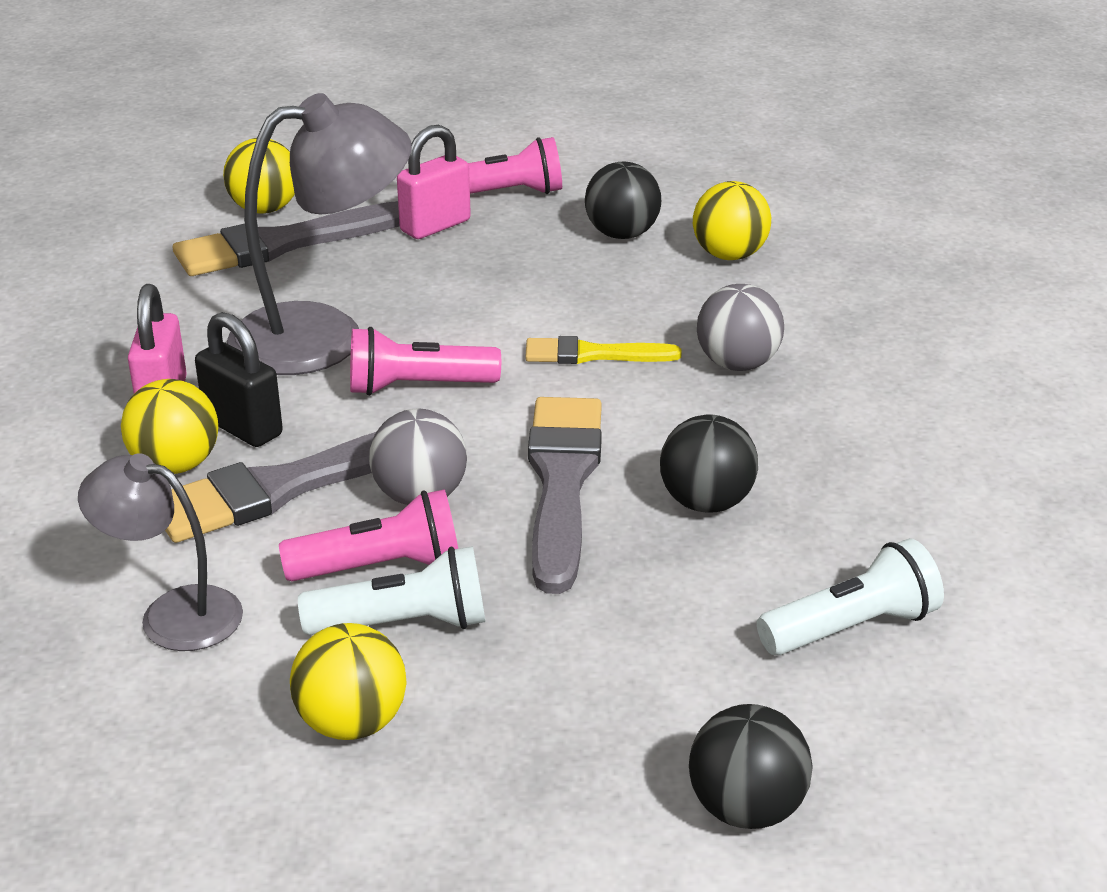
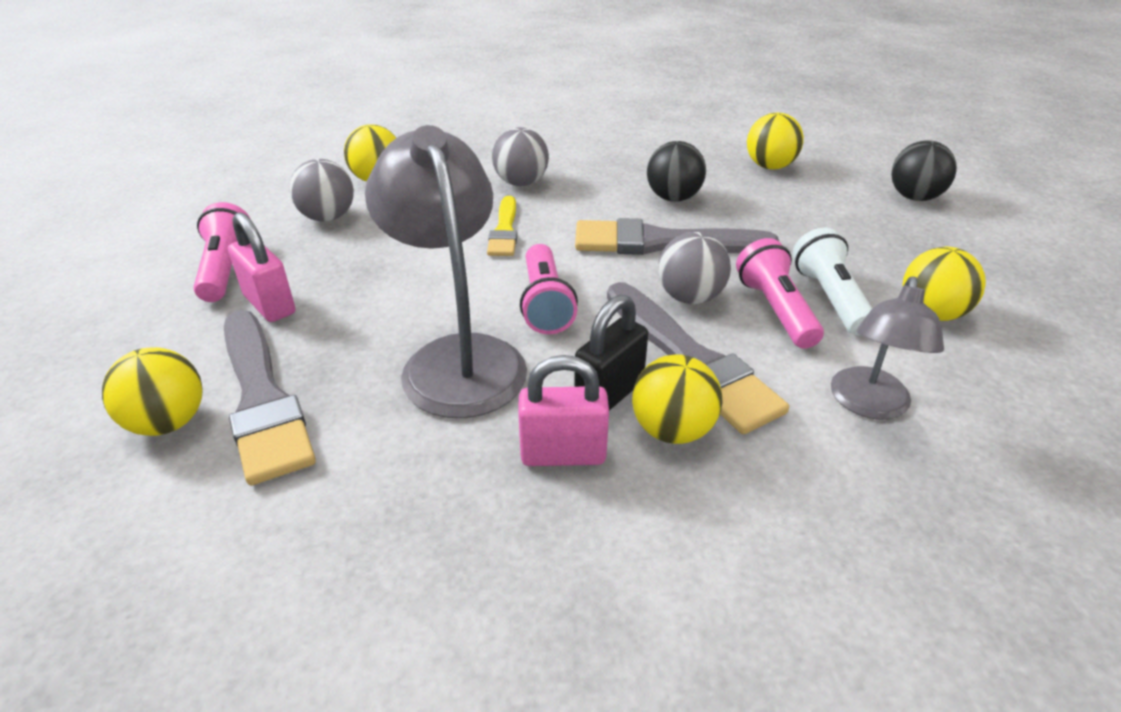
camera: 90 degrees left, 5 degrees up
black ball [585,162,661,239] -> grey ball [289,159,354,222]
white flashlight [757,538,944,656] -> yellow ball [747,112,804,169]

